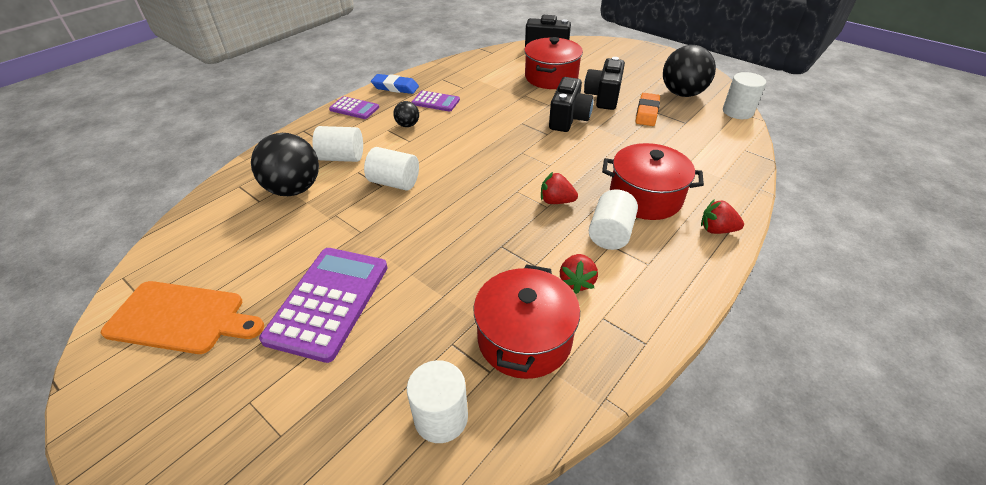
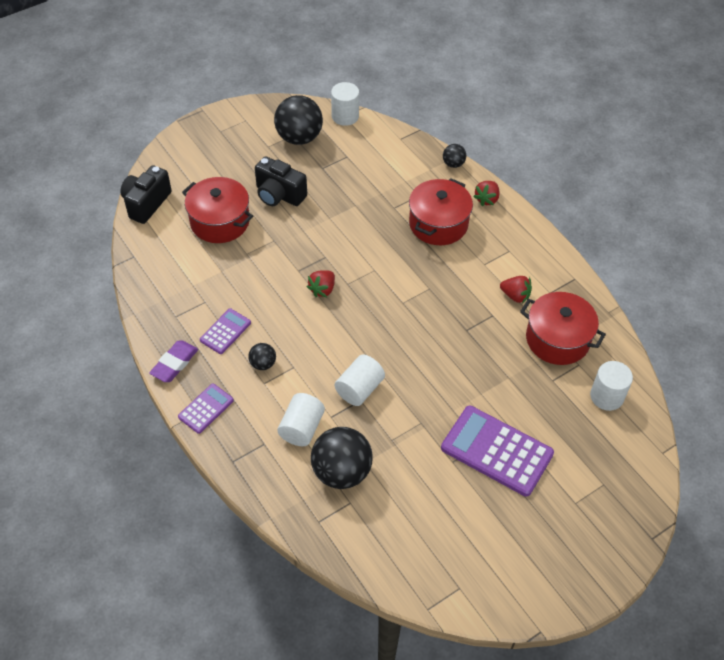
camera: 75 degrees left, 10 degrees up
orange cutting board [101,281,264,354] -> none
blue eraser [371,74,419,94] -> purple eraser [149,340,198,382]
red strawberry [541,172,578,204] -> red strawberry moved to [307,270,335,297]
black camera [549,77,594,132] -> none
white cylinder [589,189,638,250] -> none
orange eraser [636,93,660,126] -> none
none -> black ball [443,144,466,168]

